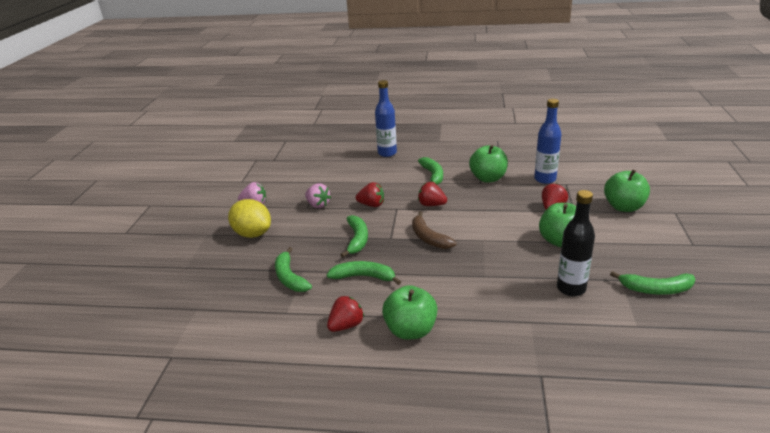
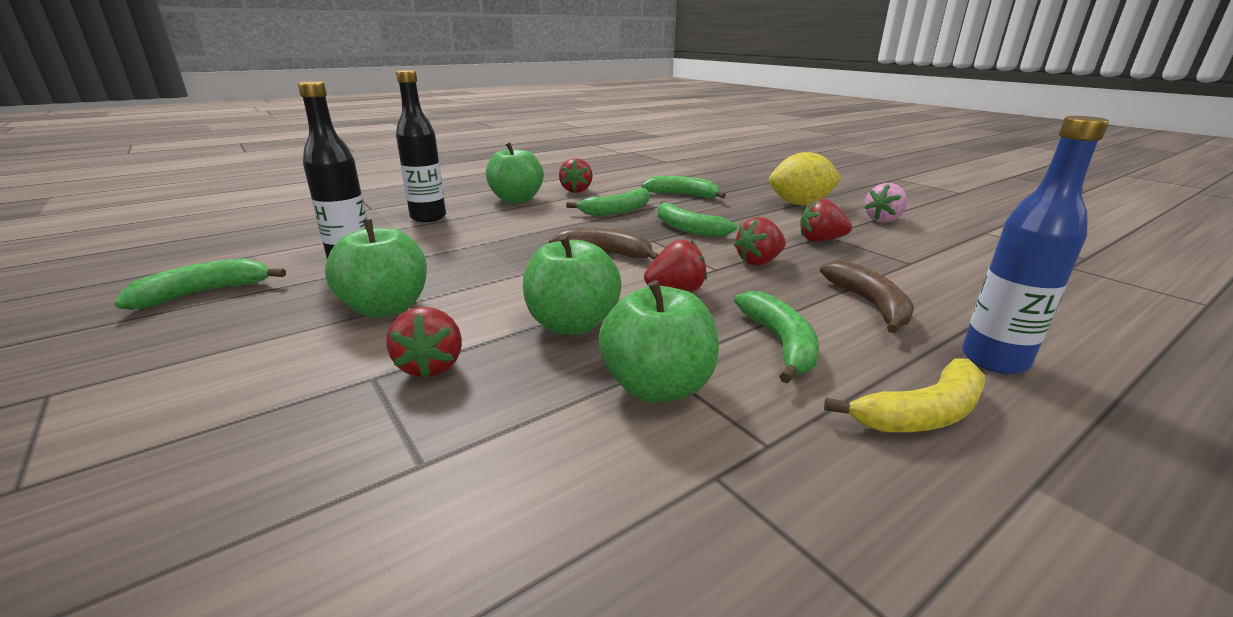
camera: 135 degrees right, 5 degrees down
pink strawberry [305,183,331,208] -> red strawberry [800,199,852,242]
green banana [418,157,443,185] -> green banana turned 135 degrees counterclockwise [734,291,819,383]
blue bottle [534,99,561,184] -> none
green apple [604,170,650,212] -> green apple moved to [523,234,621,335]
none -> black bottle [396,70,446,222]
none -> brown banana [820,261,914,333]
none -> yellow banana [824,358,985,432]

